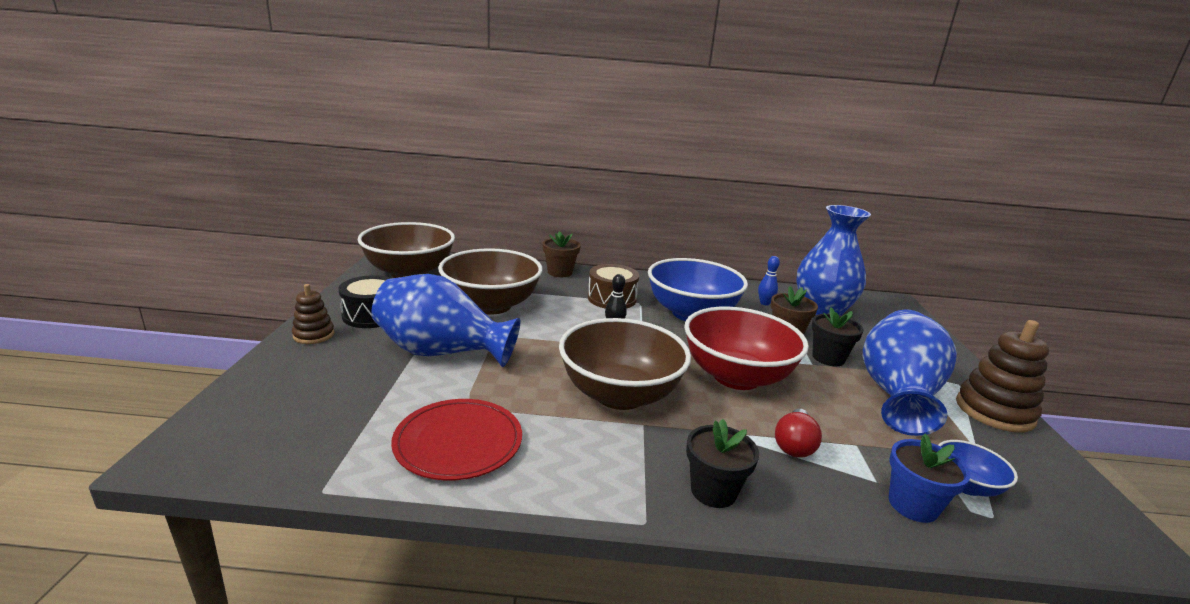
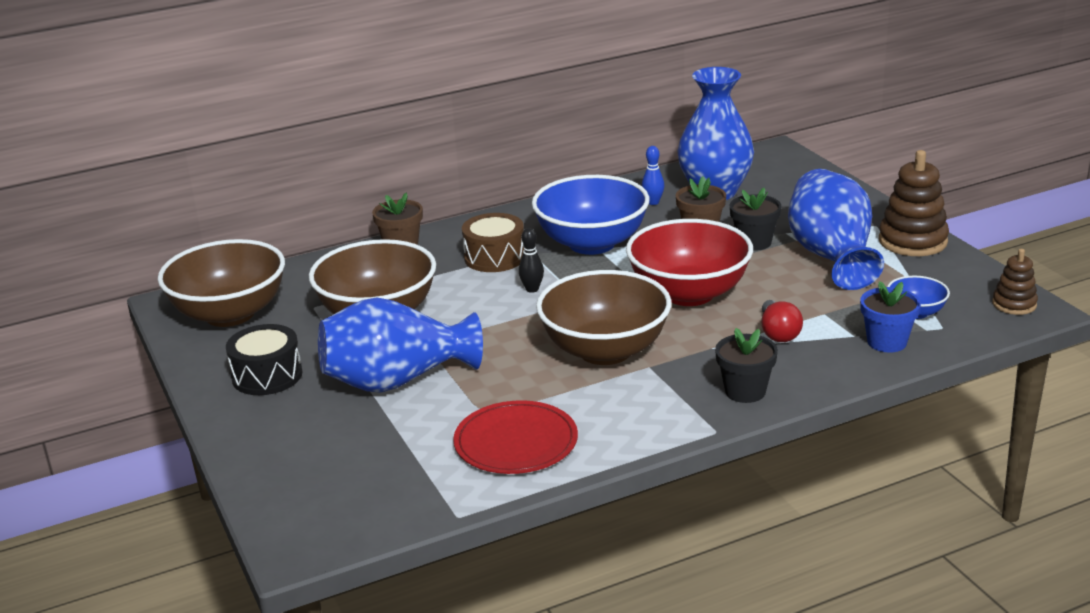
camera: 25 degrees left, 5 degrees up
brown stacking toy [292,284,335,344] -> brown stacking toy moved to [992,249,1038,315]

